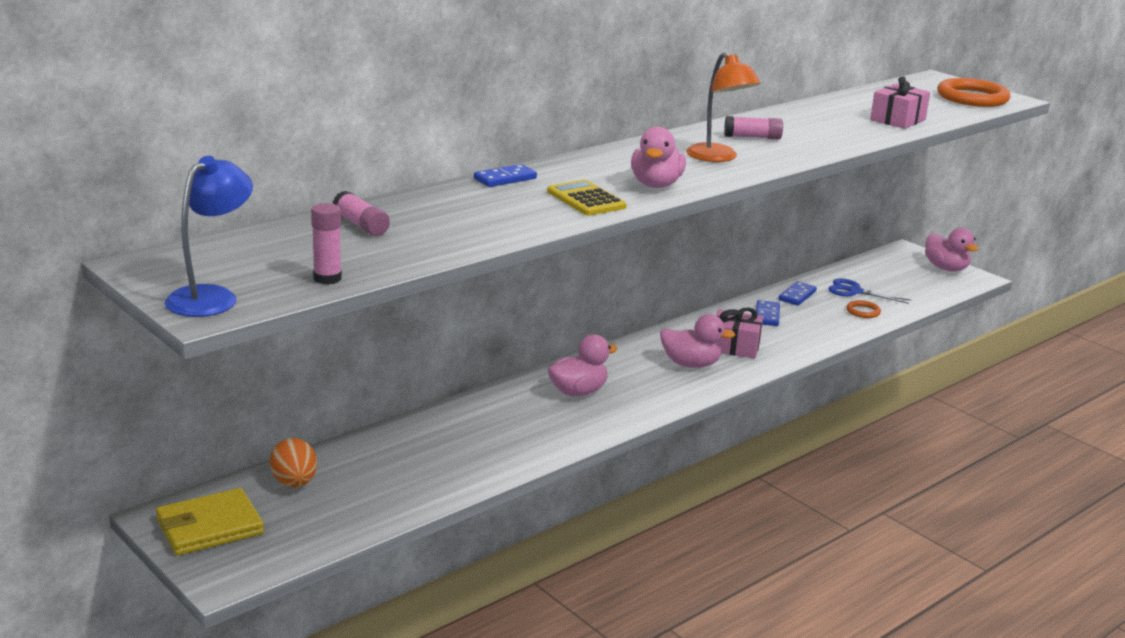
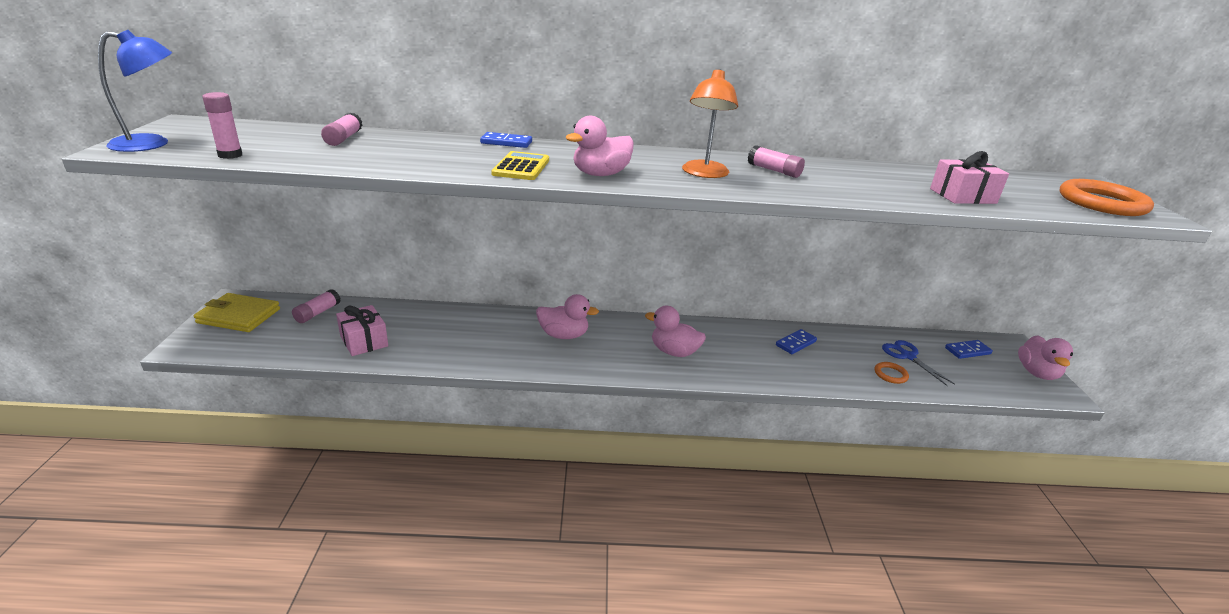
camera: 40 degrees right, 5 degrees up
orange egg [270,438,317,487] -> pink glue stick [292,289,341,323]
pink duck [660,314,735,368] -> pink duck turned 150 degrees clockwise [645,306,706,357]
pink gift [716,307,763,359] -> pink gift moved to [336,305,388,356]
blue domino [778,281,817,306] -> blue domino moved to [945,340,993,359]

